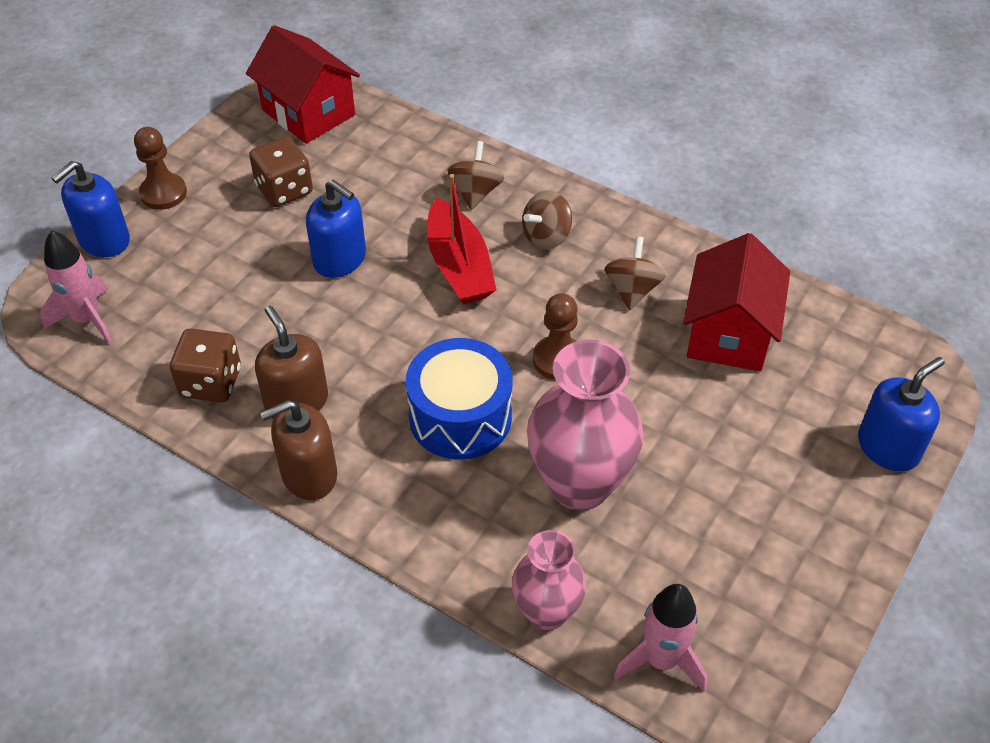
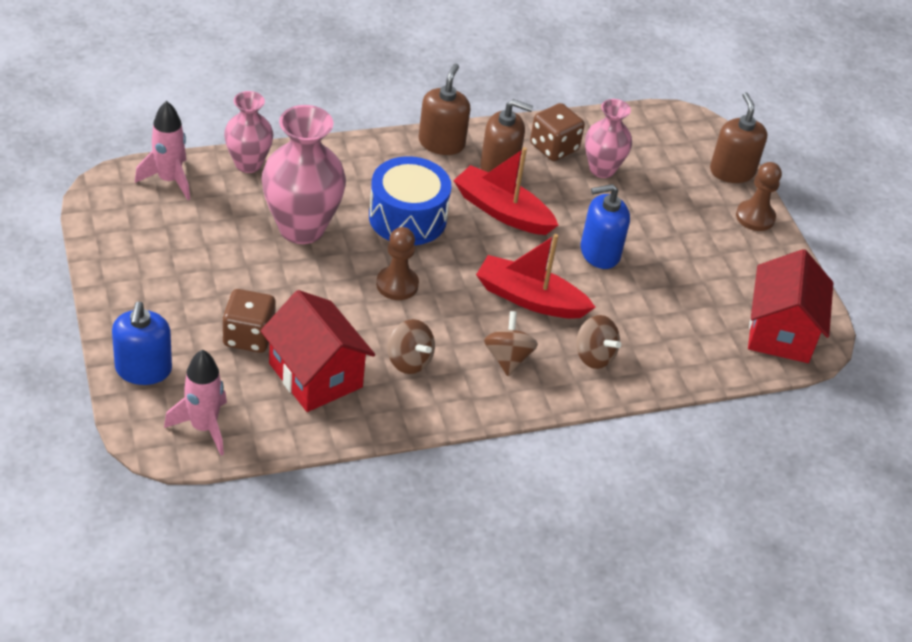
camera: 125 degrees right, 5 degrees down
pink rocket [40,230,112,344] -> pink rocket moved to [164,350,227,455]
blue soap dispenser [51,161,130,257] -> brown soap dispenser [710,92,767,183]
red house [246,25,360,144] -> red house turned 75 degrees counterclockwise [748,249,833,363]
brown dice [249,136,313,207] -> brown dice moved to [222,289,276,353]
none -> red boat [453,147,558,235]
none -> pink vase [585,99,632,178]

